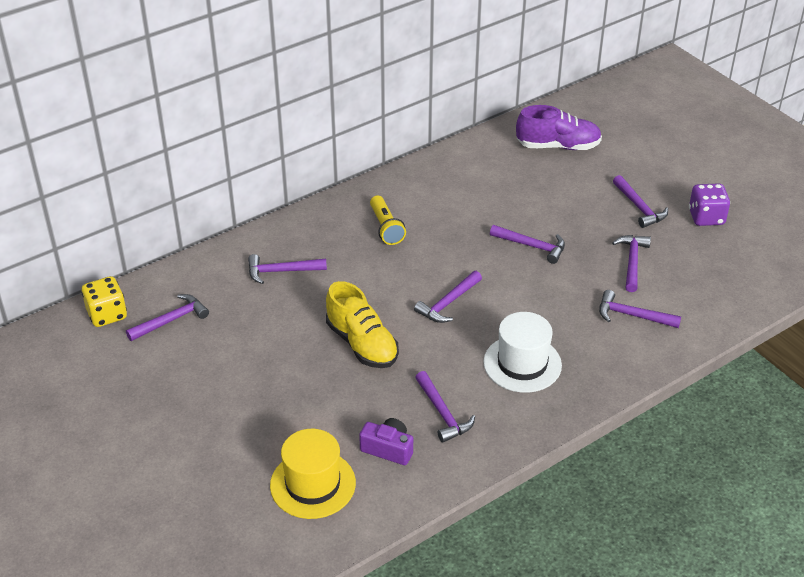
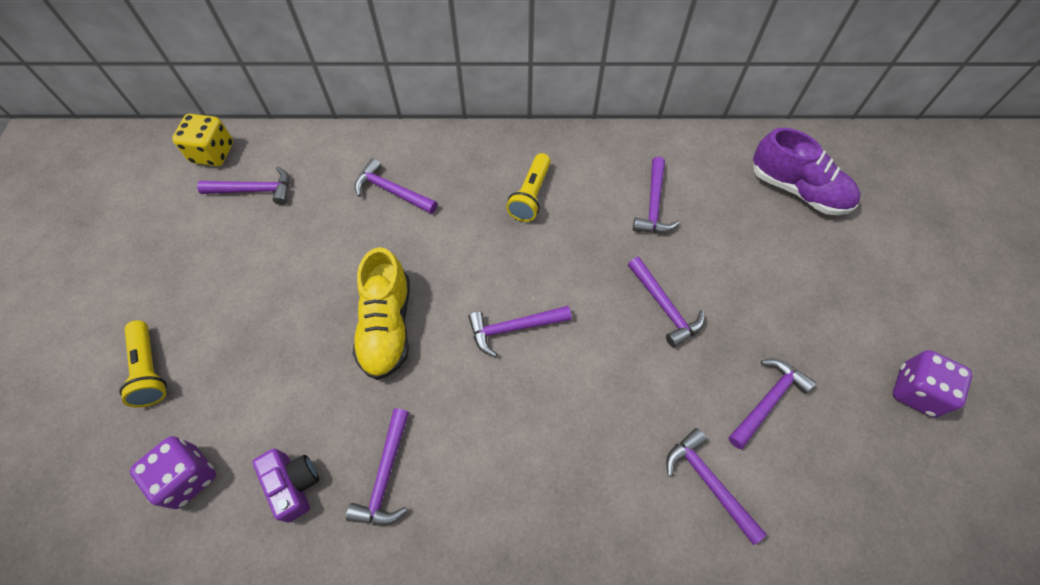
camera: 35 degrees right, 20 degrees up
yellow hat [270,429,356,519] -> purple dice [130,436,216,509]
white hat [483,312,562,393] -> none
purple hammer [613,175,668,228] -> purple hammer moved to [633,157,679,233]
none -> yellow flashlight [119,320,167,407]

